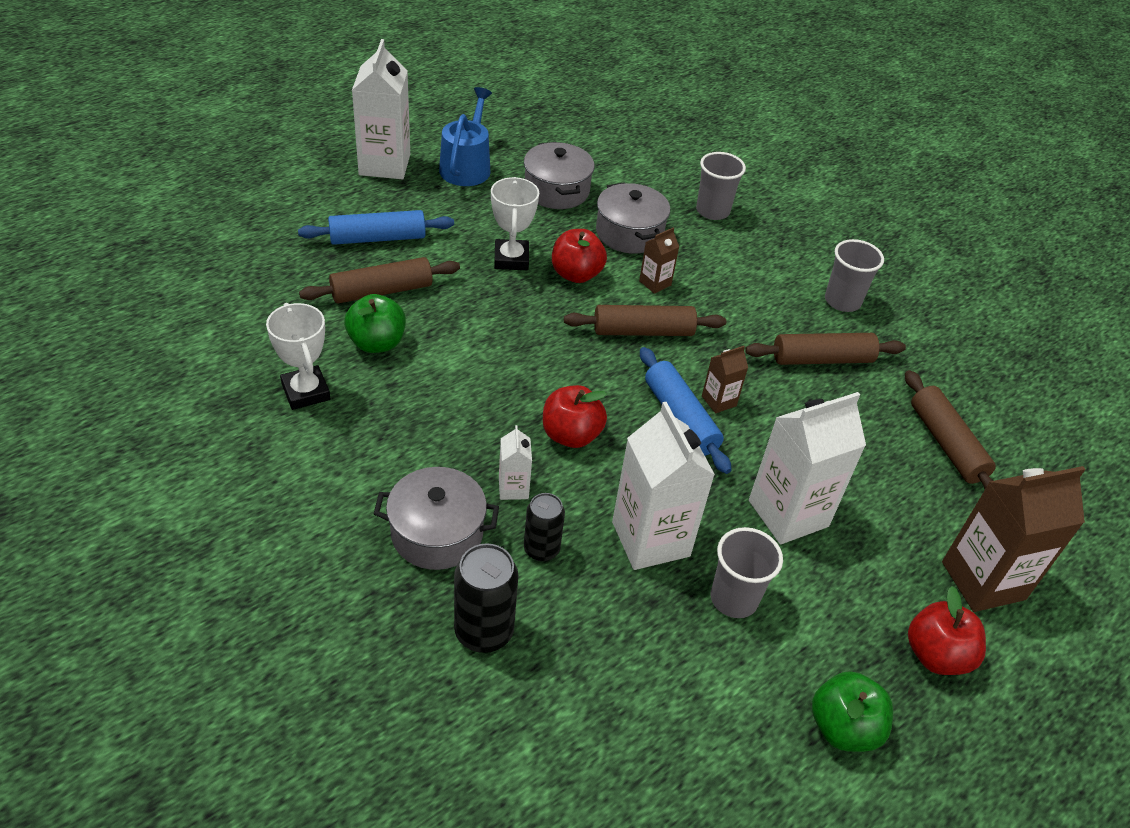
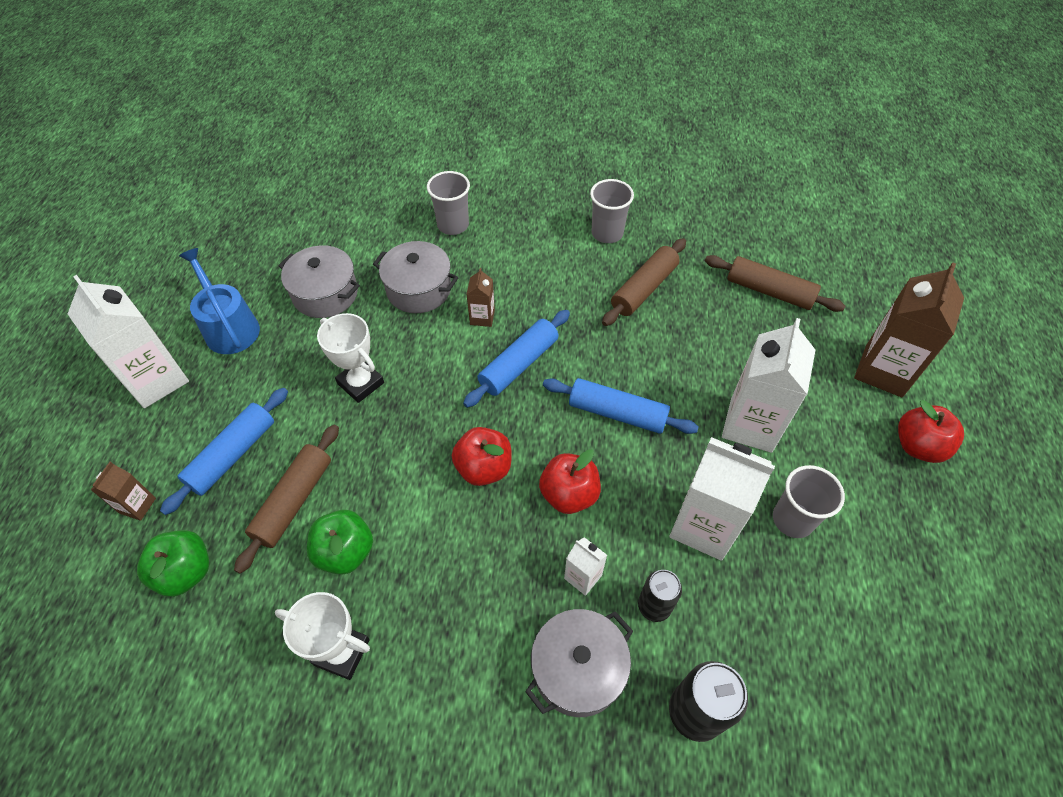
camera: 40 degrees left, 10 degrees up
red apple [552,229,607,283] -> red apple moved to [452,427,512,486]
brown rolling pin [564,305,726,336] -> blue rolling pin [463,310,570,408]
brown carton [702,346,748,413] -> brown carton moved to [91,462,156,521]
green apple [812,671,893,752] -> green apple moved to [137,530,209,597]

